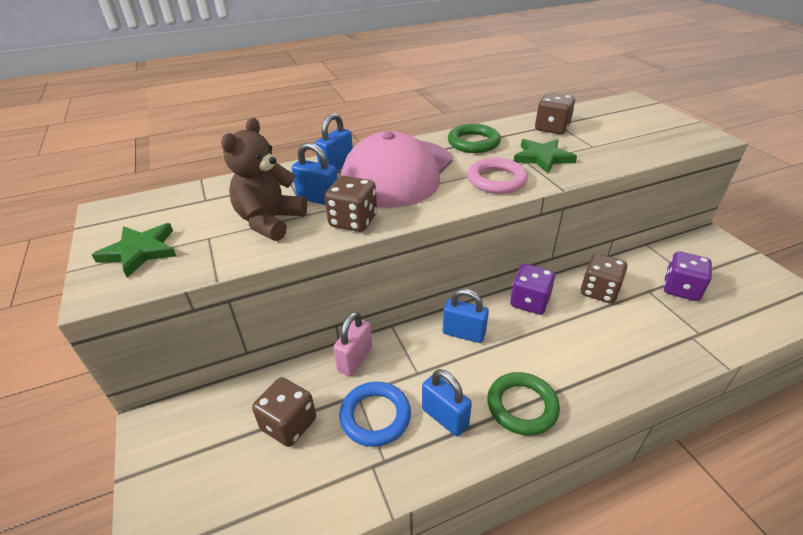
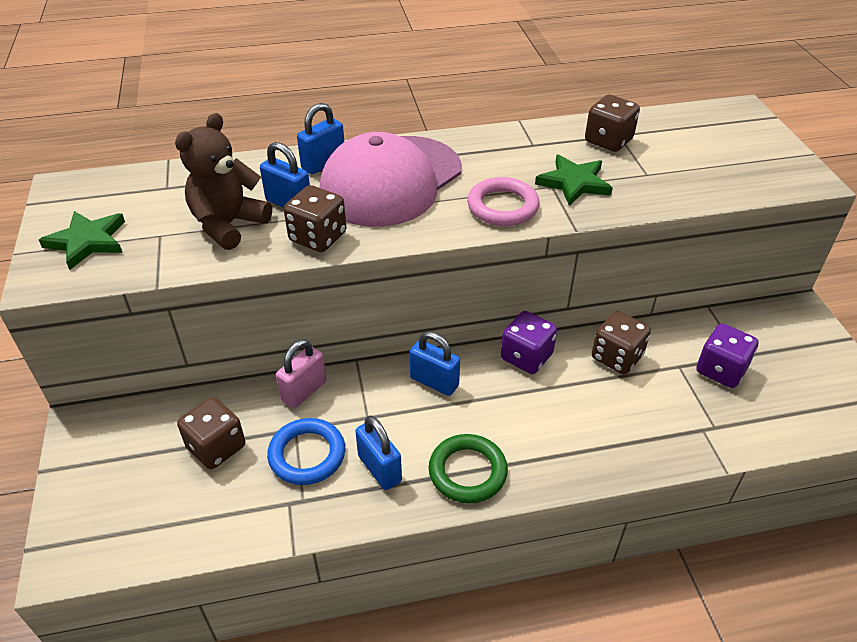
camera: 10 degrees right, 5 degrees up
green ring [448,124,501,153] -> none

